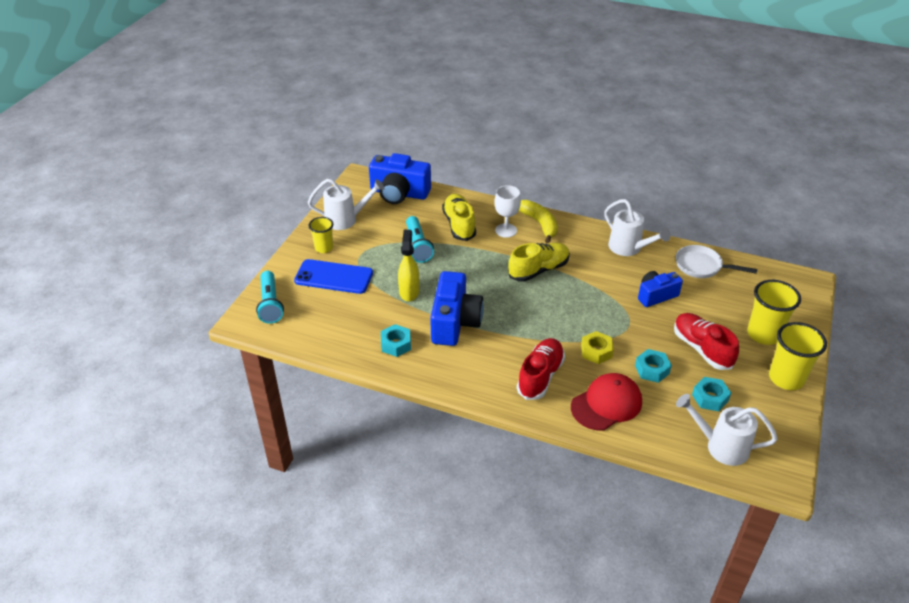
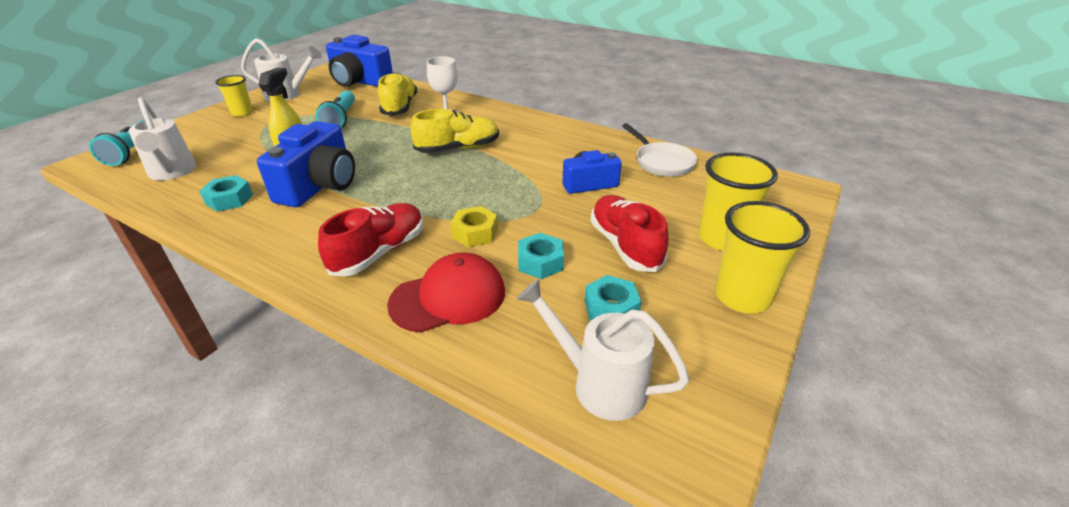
camera: 10 degrees right, 5 degrees down
blue phone [294,259,373,294] -> none
yellow banana [519,200,558,243] -> none
white watering can [604,199,671,256] -> white watering can moved to [128,97,197,180]
white pan [676,245,757,278] -> white pan turned 150 degrees counterclockwise [622,123,697,177]

